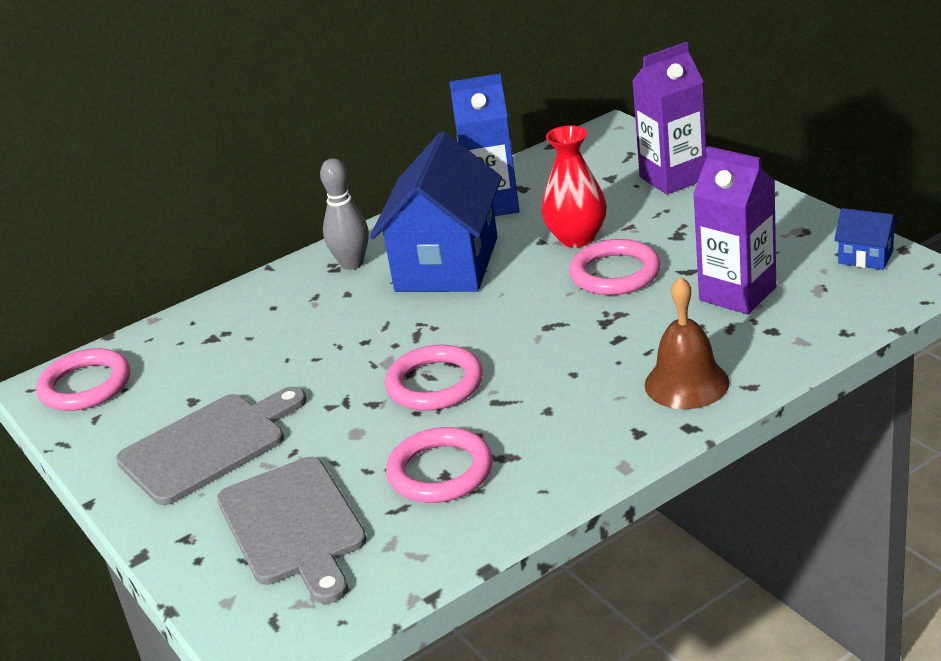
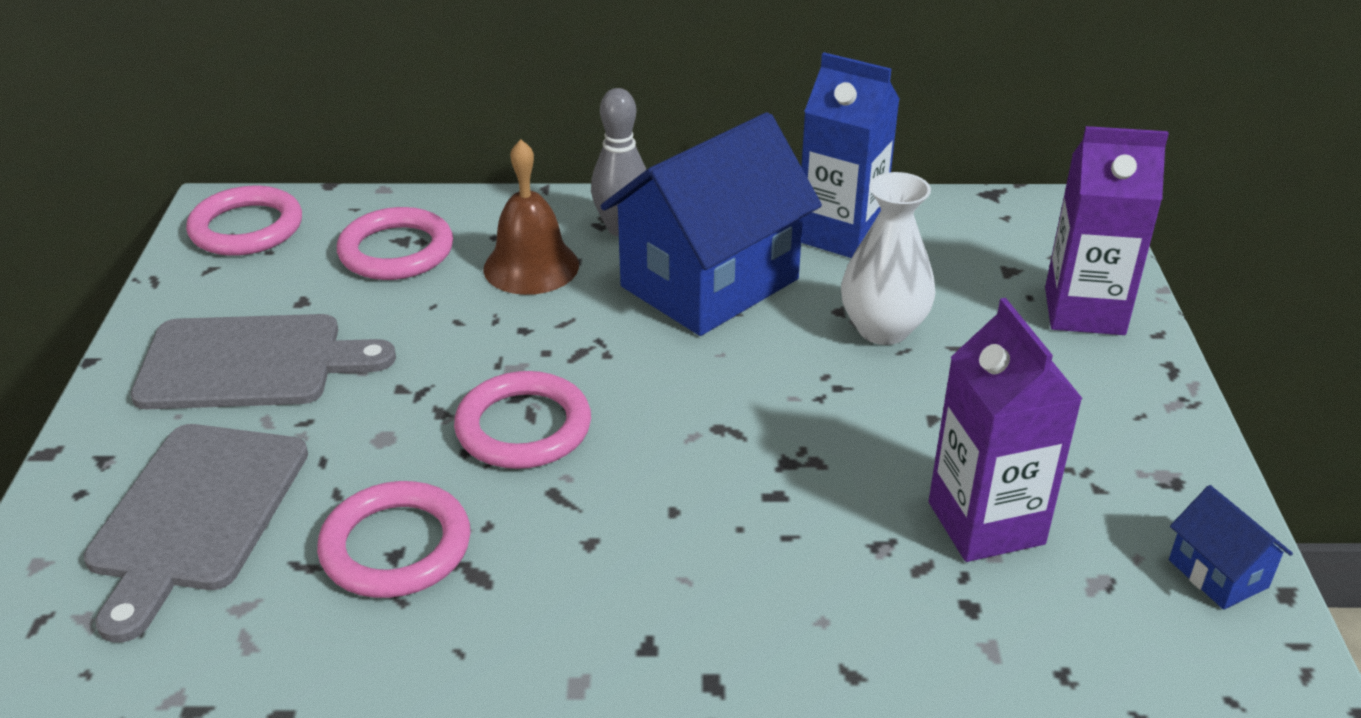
camera: 30 degrees right, 5 degrees up
red vase [542,125,606,247] -> white vase [841,172,936,345]
pink ring [569,239,660,295] -> pink ring moved to [337,207,453,280]
brown bell [645,276,730,409] -> brown bell moved to [483,139,579,295]

